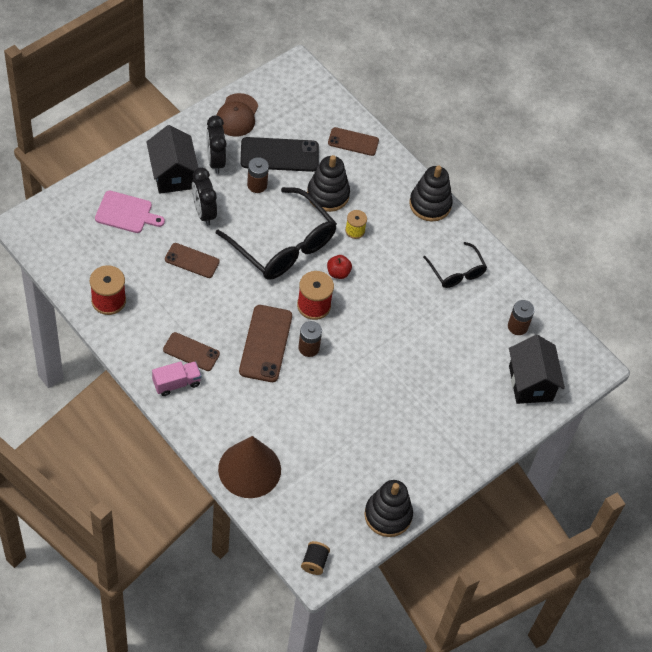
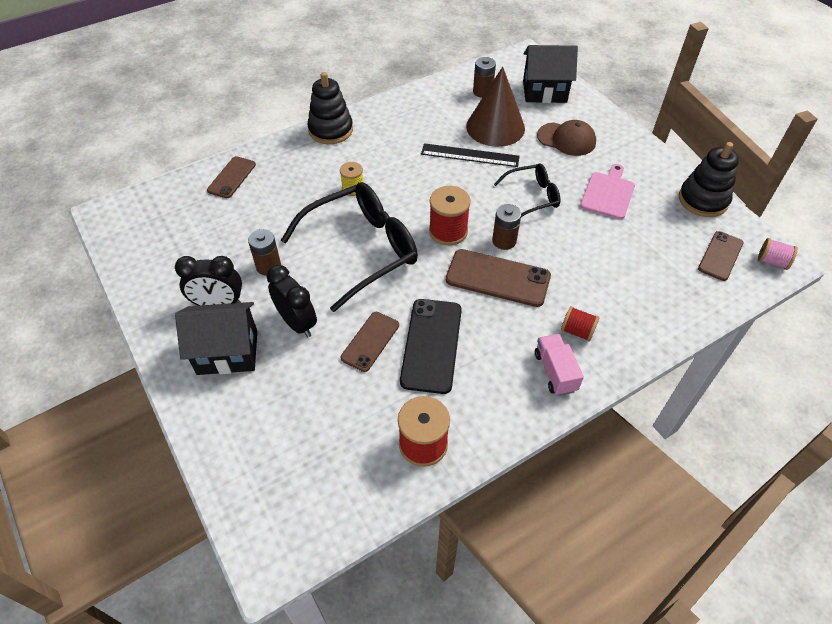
camera: 75 degrees left, 5 degrees down
pink cutting board [95,191,165,233] -> pink cutting board moved to [580,164,635,219]
brown phone [163,332,220,371] -> brown phone moved to [698,231,744,281]
black clock [192,167,217,226] -> black clock turned 120 degrees counterclockwise [267,265,317,337]
brown cap [217,93,258,137] -> brown cap moved to [537,120,596,156]
brown cone [218,436,281,498] -> brown cone moved to [466,67,525,147]
black phone [240,137,319,172] -> black phone moved to [400,299,462,394]
black spool [301,541,330,575] -> pink spool [758,238,798,270]
black stacking toy [307,155,350,212] -> none
red apple [327,255,352,279] -> none
black glasses [423,242,487,288] -> black glasses moved to [494,164,561,217]
none -> black ruler [421,143,520,167]
none -> red spool [561,306,600,342]

